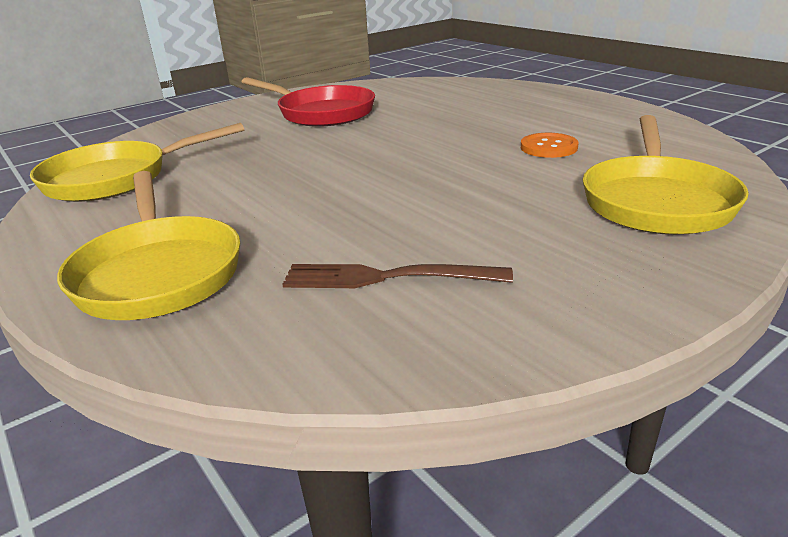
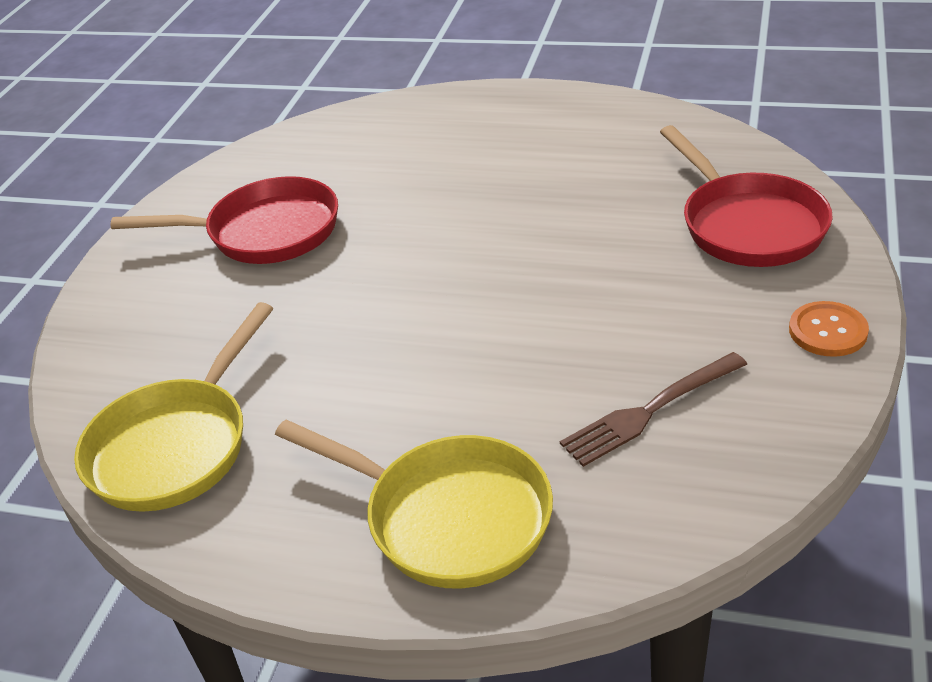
camera: 35 degrees left, 10 degrees up
orange button [521,133,579,158] -> orange button moved to [789,301,869,357]
yellow pan [583,115,749,235] -> red pan [660,125,833,267]

